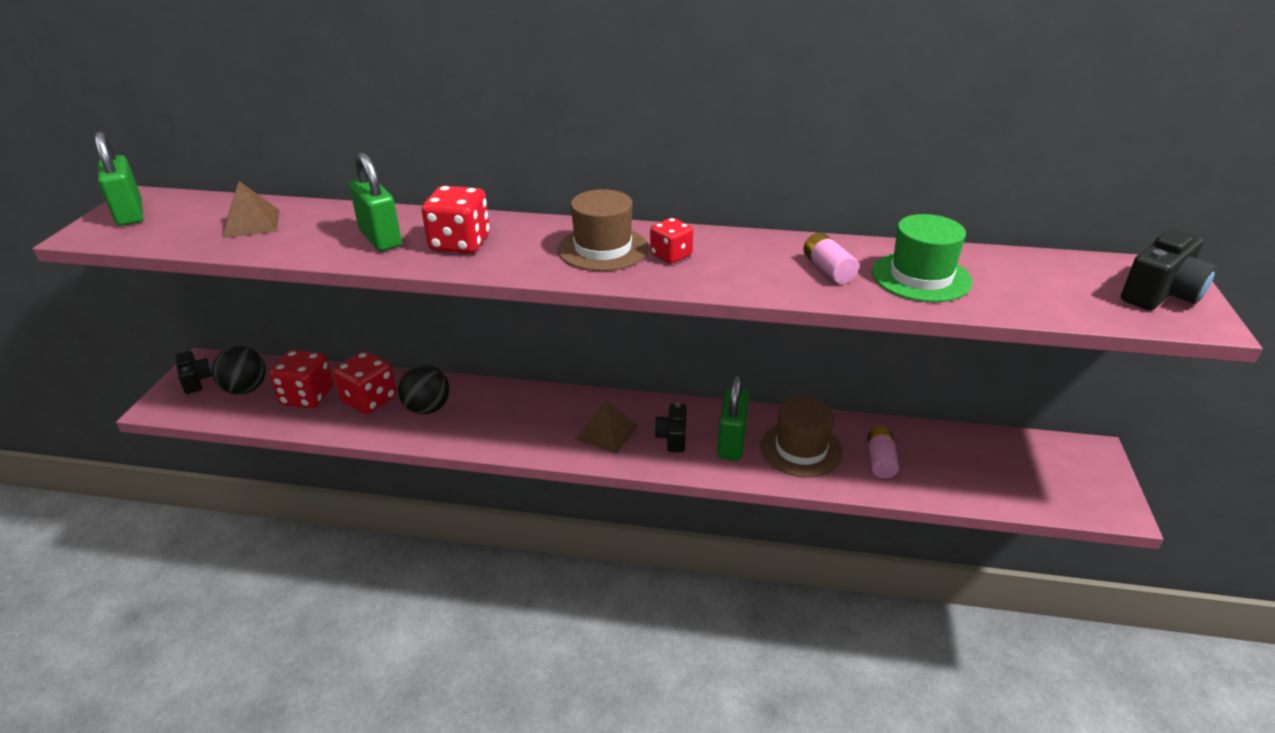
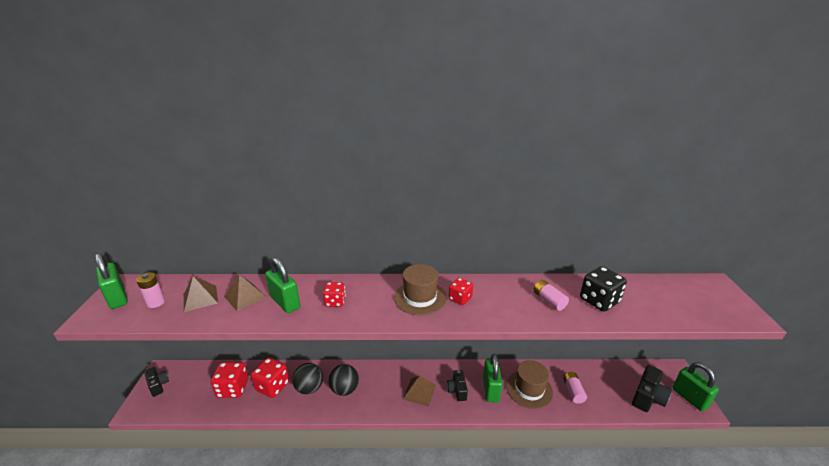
camera: 10 degrees left, 5 degrees down
black ball [212,346,266,395] -> black ball moved to [329,364,359,396]
red dice [422,186,490,254] -> red dice [323,282,346,307], size x0.62
green hat [872,214,972,302] -> black dice [580,266,627,312]
black camera [1121,229,1217,310] -> black camera moved to [632,365,672,412]
none -> pink battery [136,272,165,308]
none -> brown pyramid [224,274,266,311]
none -> green padlock [672,362,719,411]

